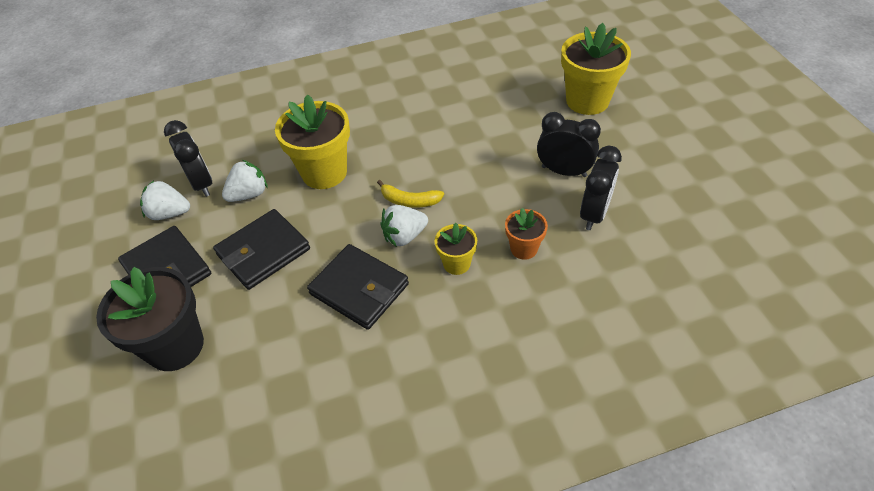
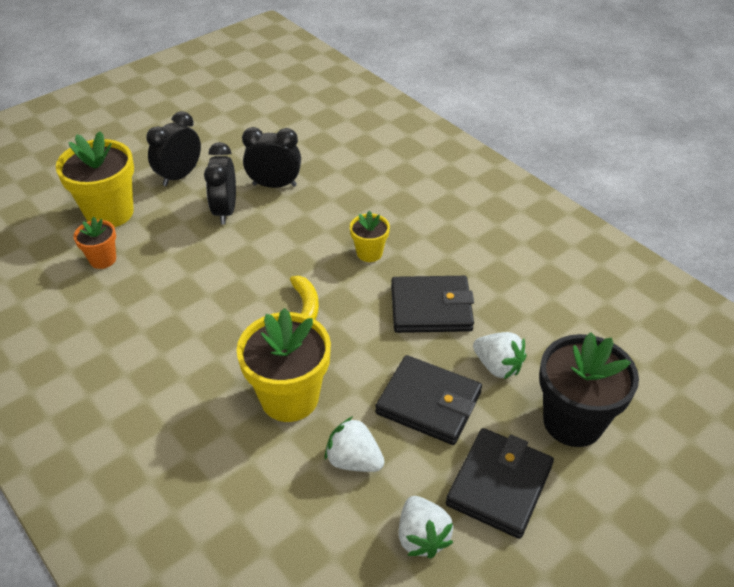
camera: 115 degrees left, 5 degrees down
black clock [164,120,212,197] -> black clock moved to [146,111,201,186]
black wallet [307,244,409,330] -> black wallet turned 75 degrees clockwise [391,276,474,333]
white strawberry [380,205,428,247] -> white strawberry moved to [473,332,527,379]
orange flower pot [505,208,548,260] -> orange flower pot moved to [73,217,116,269]

